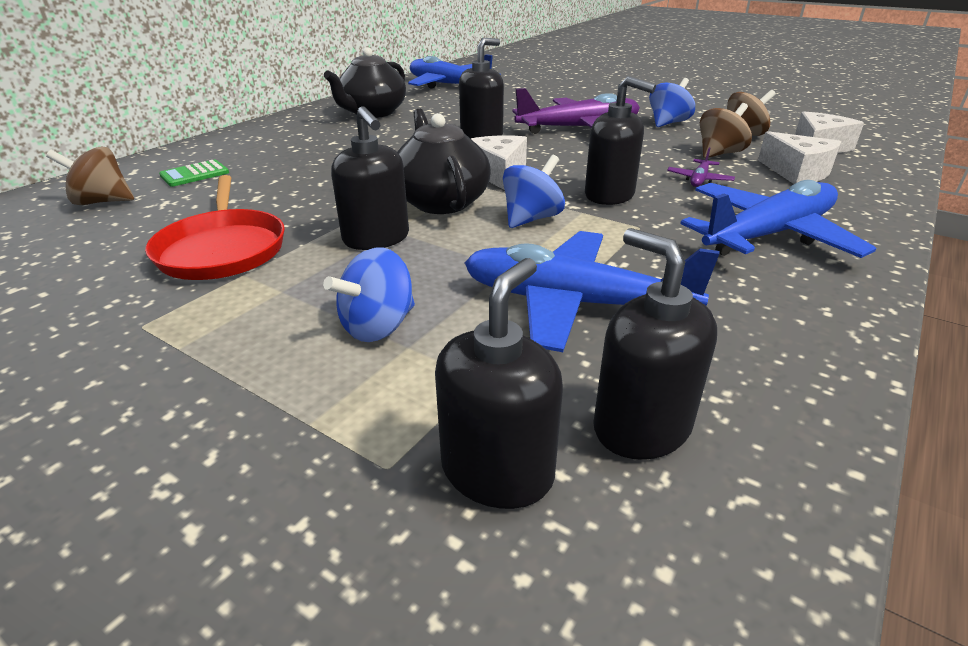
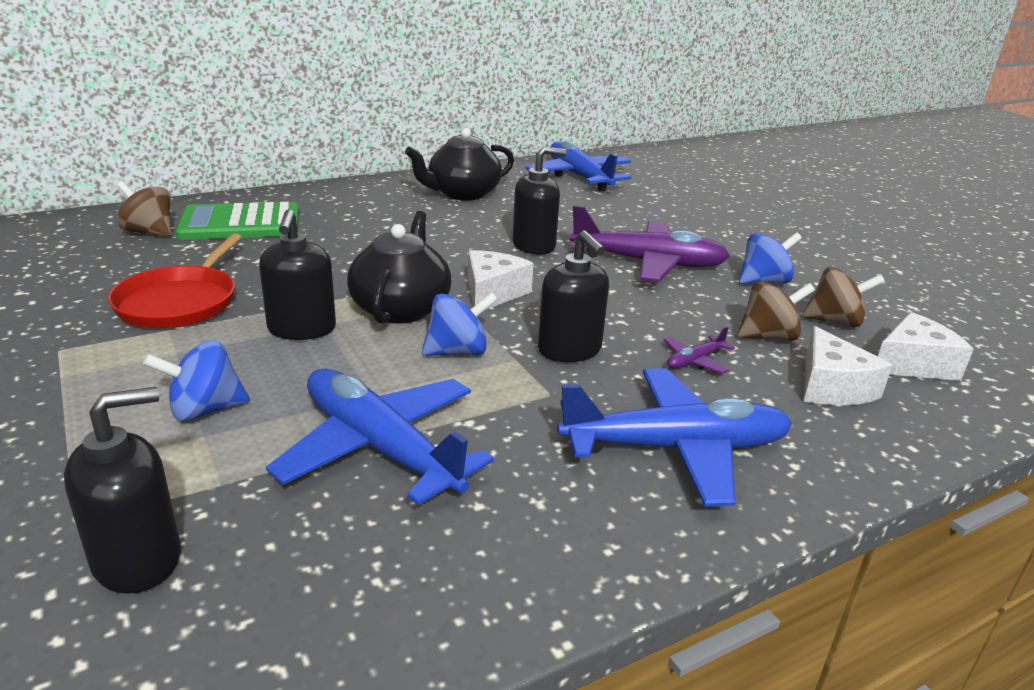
camera: 25 degrees right, 5 degrees down
green calculator [159,159,229,187] -> green calculator [175,202,299,240], size x2.06
black soap dispenser [593,228,717,460] -> none

